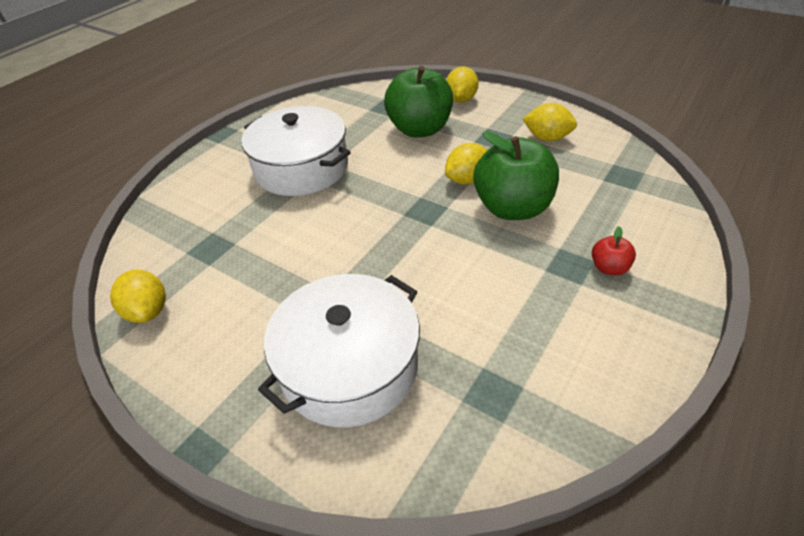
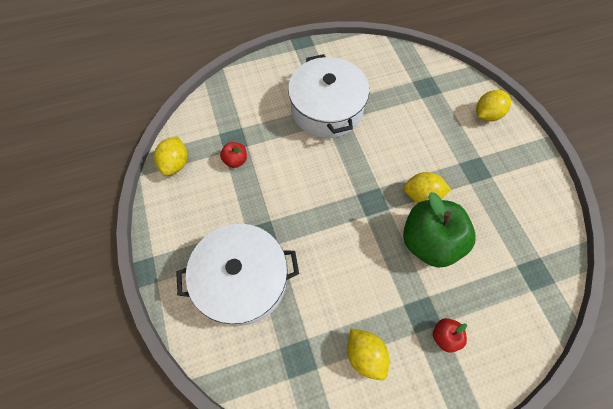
camera: 35 degrees right, 20 degrees up
green apple [384,66,453,138] -> none
yellow lemon [523,103,577,141] -> yellow lemon moved to [347,329,390,380]
none -> red apple [220,142,247,168]

